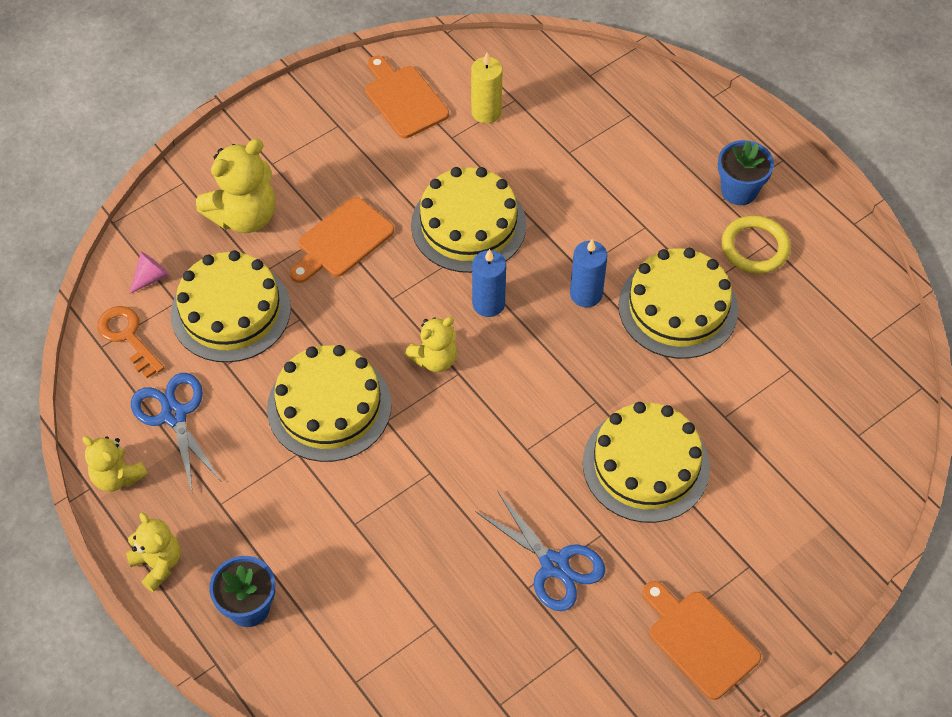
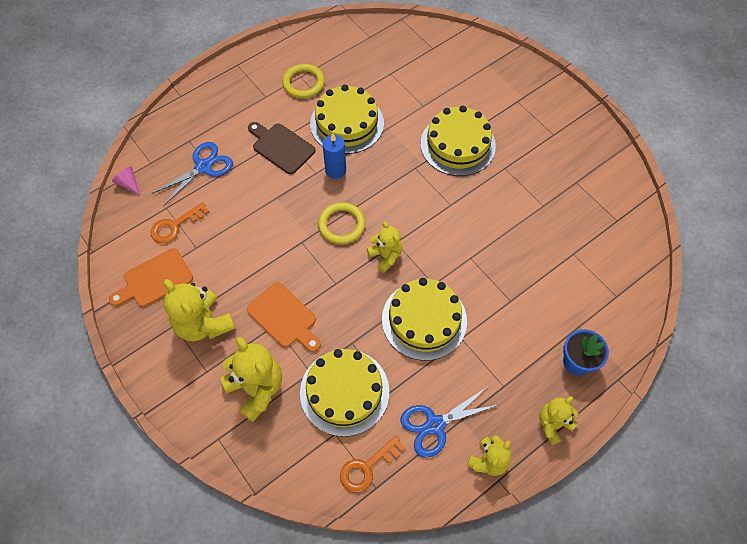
camera: 90 degrees left, 5 degrees up
pink cone [129,251,170,294] -> pink cone moved to [112,167,140,195]
yellow cake [411,167,526,273] -> none
yellow candle [471,53,503,123] -> orange key [151,202,209,243]
blue candle [472,249,506,317] -> yellow ring [318,202,365,244]
blue scissors [475,492,606,611] -> blue scissors moved to [152,142,233,206]
orange cutting board [642,581,761,700] -> none
blue flower pot [718,140,774,205] -> none
none -> yellow teddy bear [163,279,235,341]
none -> brown cutting board [248,122,316,174]

